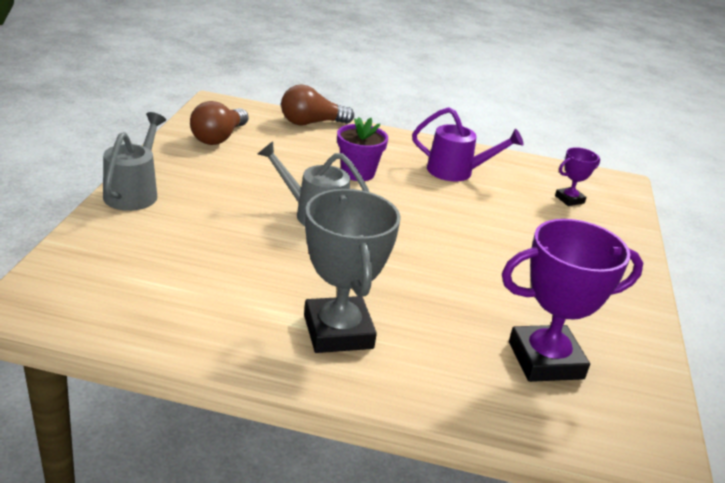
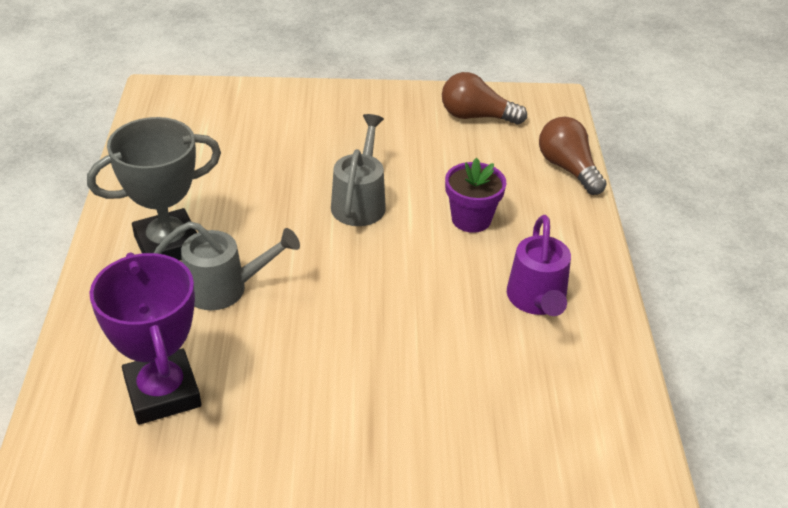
camera: 80 degrees right, 10 degrees up
grey watering can [103,112,166,211] -> grey watering can moved to [154,221,300,310]
purple trophy [555,147,600,206] -> none

